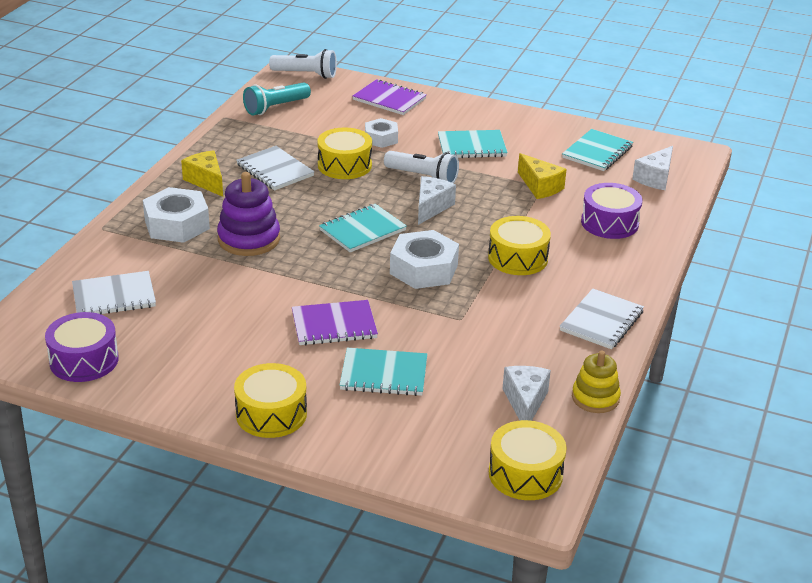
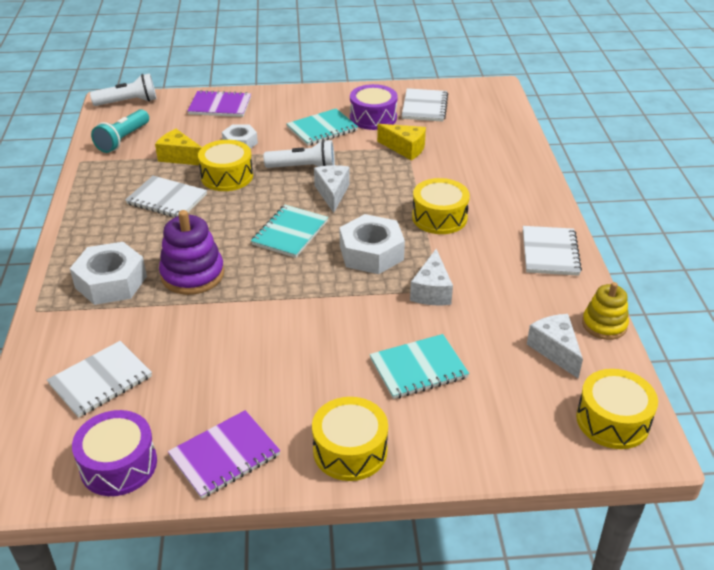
camera: 25 degrees left, 5 degrees up
yellow cheese [181,150,223,197] -> yellow cheese moved to [155,129,202,165]
purple notebook [292,300,378,345] -> purple notebook moved to [168,410,281,499]
turquoise notebook [562,129,633,171] -> white notebook [402,88,448,122]
purple drum [581,183,642,239] -> purple drum moved to [350,84,398,130]
white cheese [632,146,673,190] -> white cheese moved to [410,249,453,305]

